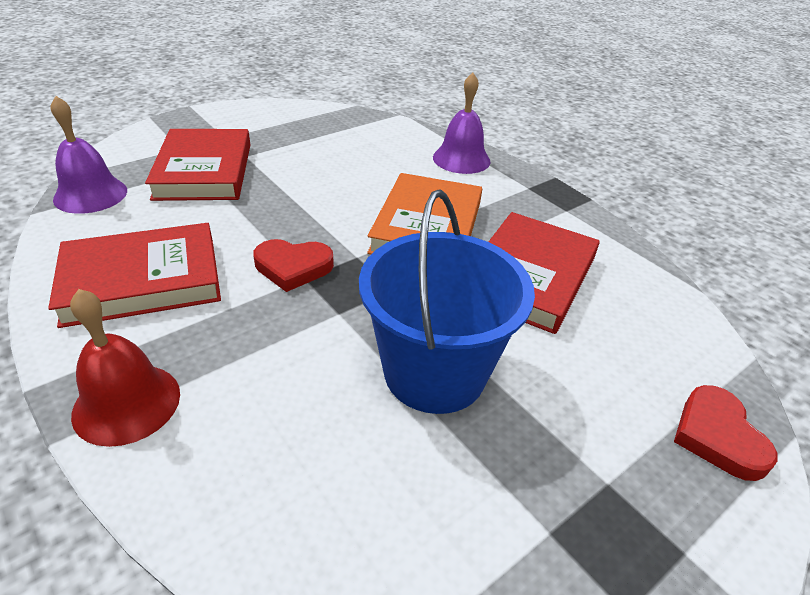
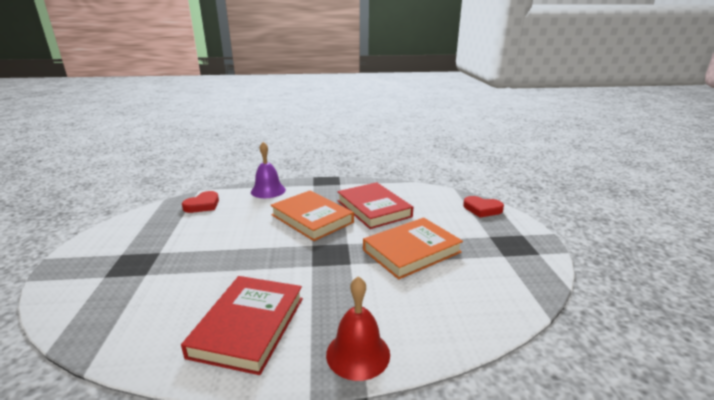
camera: 55 degrees left, 15 degrees down
purple bell [51,96,127,214] -> none
red book [145,129,250,201] -> none
red heart [253,239,334,292] -> red heart moved to [182,191,219,213]
blue bucket [359,189,535,414] -> orange book [363,218,463,279]

